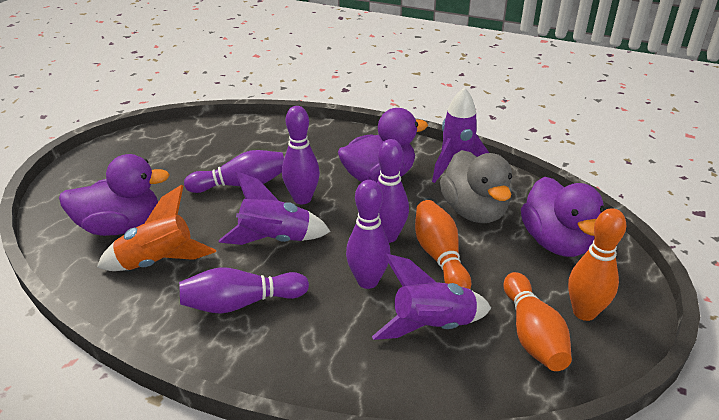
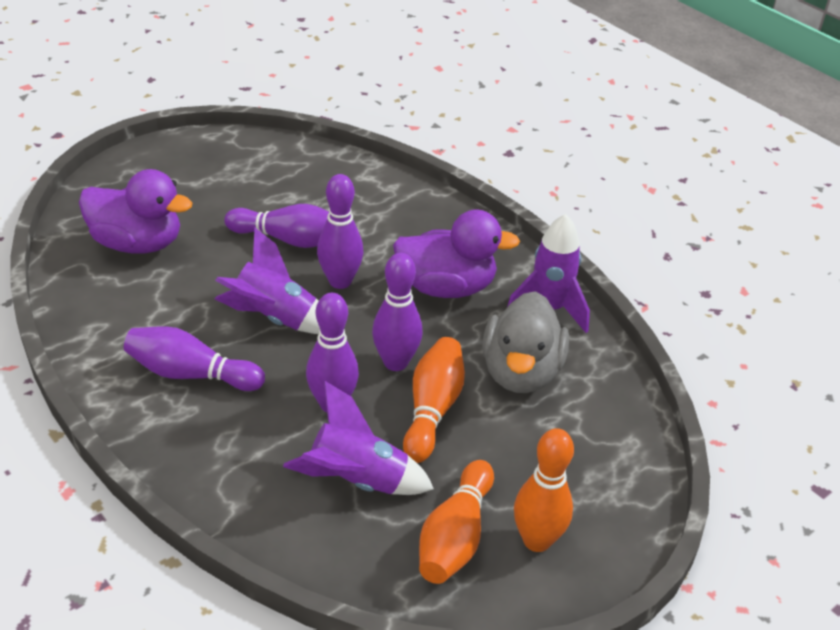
camera: 25 degrees right, 5 degrees up
orange rocket [97,185,216,271] -> none
purple duck [521,177,604,257] -> none

